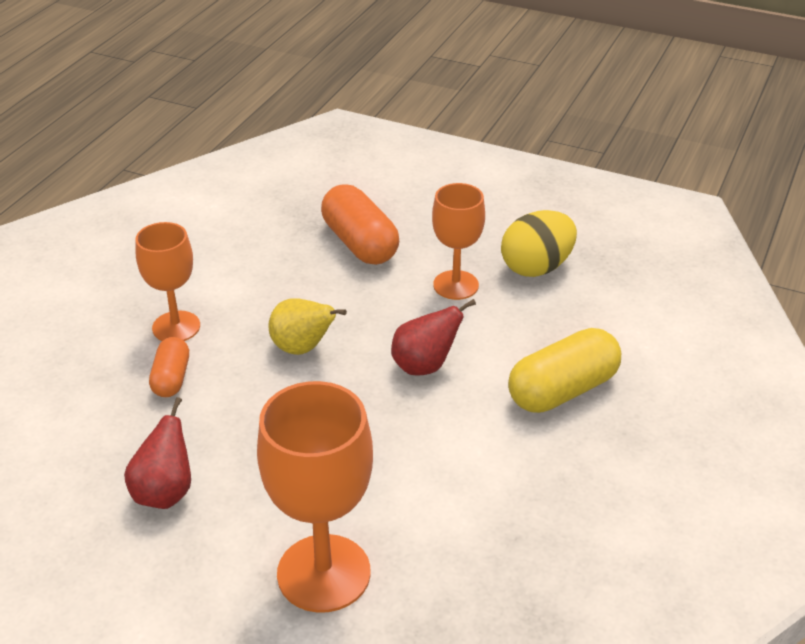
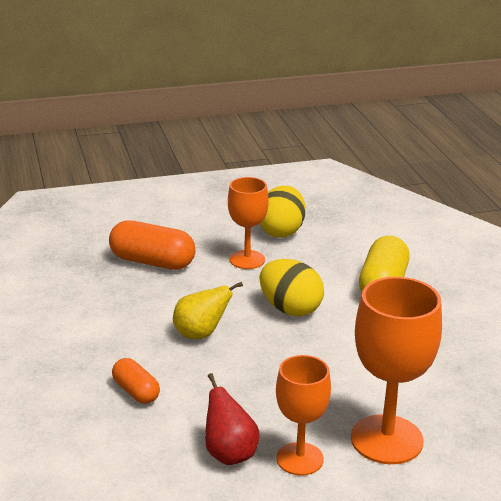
camera: 40 degrees left, 10 degrees down
orange goblet [135,222,200,341] -> orange goblet moved to [276,355,331,476]
red pear [391,299,476,376] -> yellow egg [260,259,324,316]

